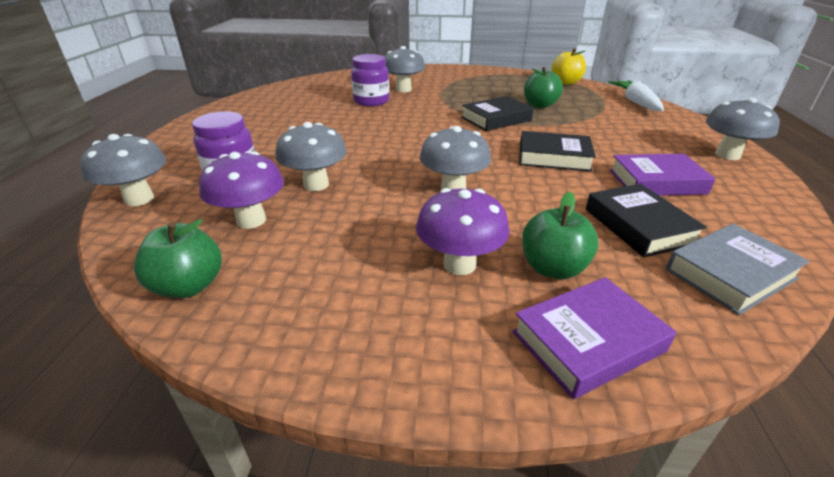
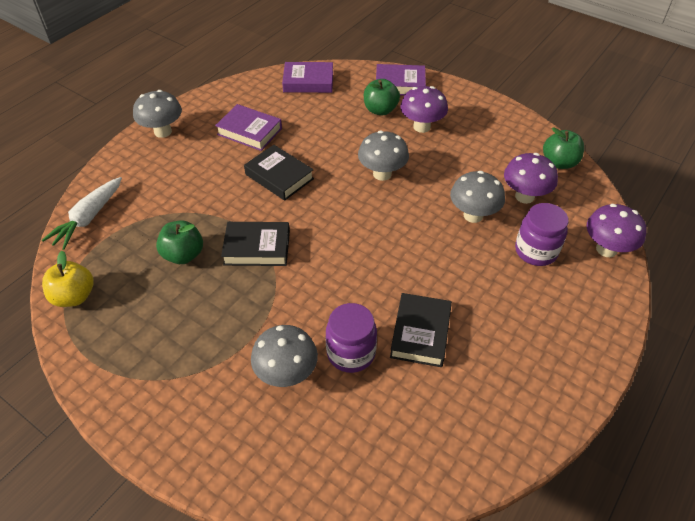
camera: 150 degrees left, 15 degrees up
grey mushroom [80,134,166,206] -> purple mushroom [587,204,646,257]
black book [586,184,707,257] -> black book moved to [390,293,452,367]
grey book [666,224,810,315] -> purple book [282,62,333,93]

